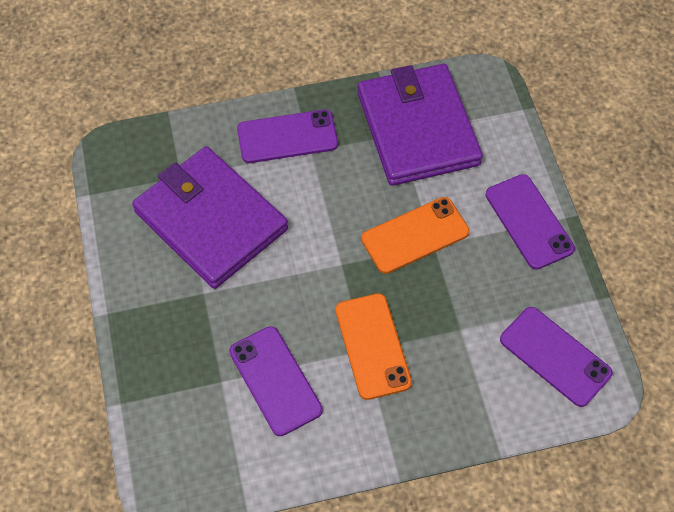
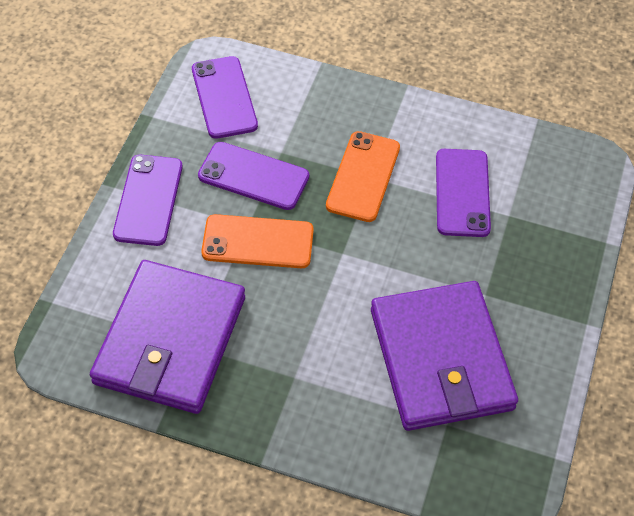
camera: 150 degrees left, 5 degrees down
purple phone [237,110,338,163] -> purple phone moved to [198,142,309,210]

